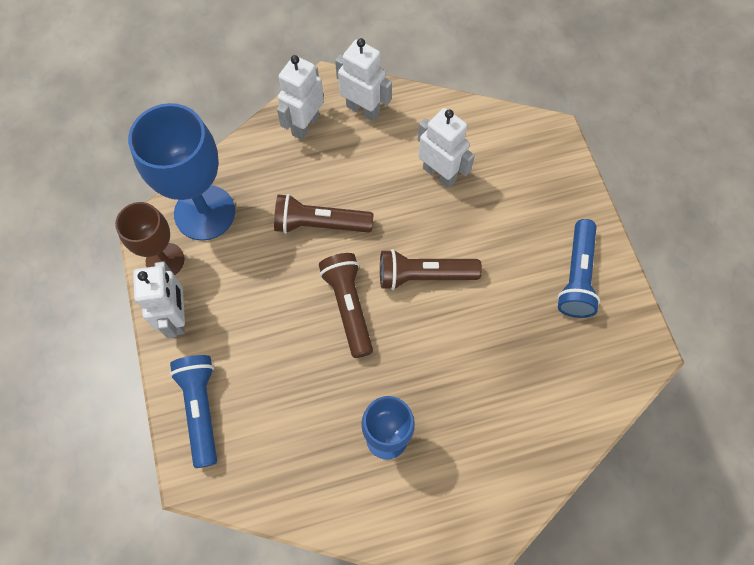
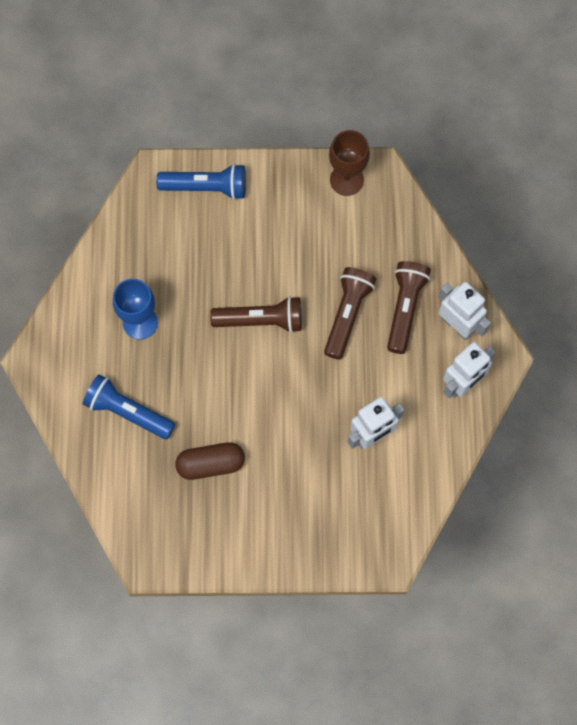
camera: 105 degrees right, 5 degrees up
blue goblet [128,103,235,241] -> none
white robot [133,261,185,338] -> none
brown flashlight [380,249,482,290] -> brown flashlight moved to [387,261,431,354]
blue flashlight [557,219,600,318] -> blue flashlight moved to [83,374,175,439]
none -> brown capsule [175,442,245,480]

